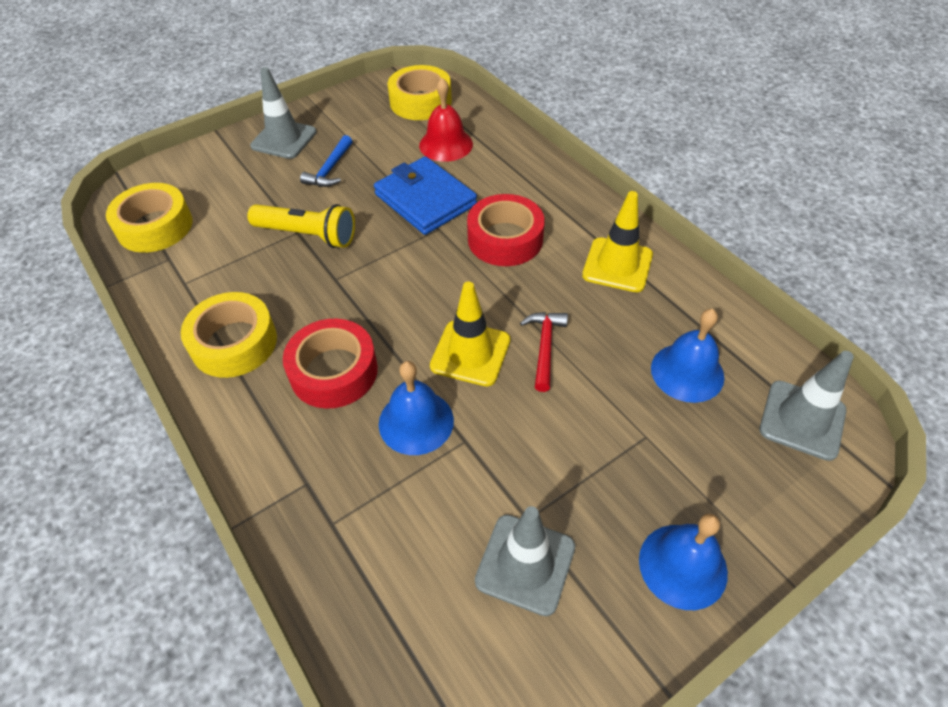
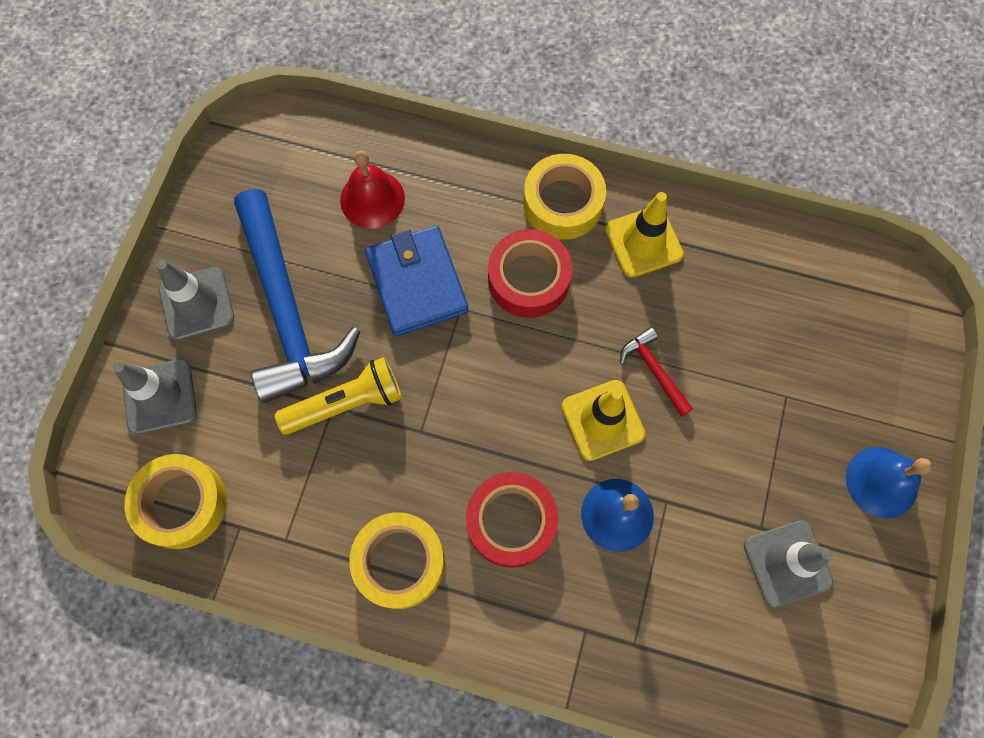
camera: 40 degrees left, 20 degrees up
blue hammer [300,135,353,187] -> blue hammer [234,189,360,403], size x2.37
blue wallet [374,156,477,235] -> blue wallet turned 60 degrees clockwise [365,226,469,336]
yellow tape [388,65,452,120] -> yellow tape moved to [523,154,606,240]
blue bell [651,309,724,403] -> none
grey traffic cone [760,351,854,461] -> grey traffic cone moved to [113,359,197,434]

